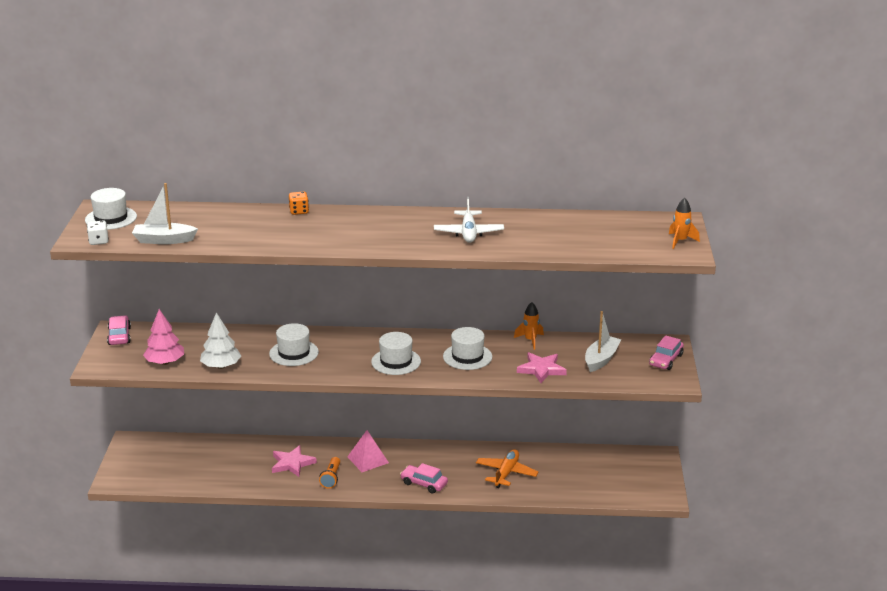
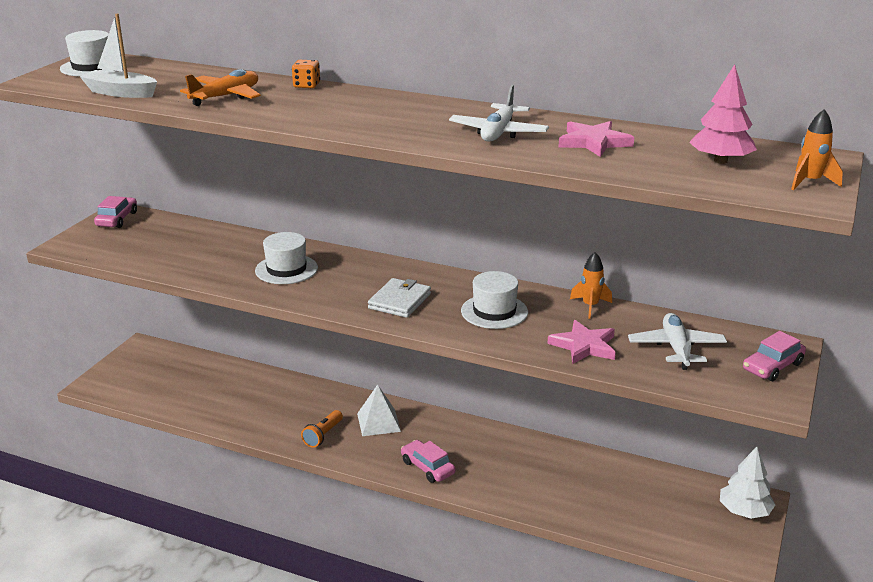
camera: 20 degrees right, 0 degrees up
white dice [87,221,109,245] -> none
pink tree [143,309,184,365] -> pink tree moved to [689,64,757,164]
white tree [200,312,241,369] -> white tree moved to [720,447,775,519]
pink star [272,445,317,477] -> pink star moved to [558,121,634,157]
pink pyramid [347,430,389,472] -> white pyramid [357,384,401,436]
white hat [371,332,421,375] -> white wallet [368,278,431,318]
orange plane [476,449,539,488] -> orange plane moved to [180,69,261,106]
white boat [585,311,621,372] -> white plane [628,313,727,370]

